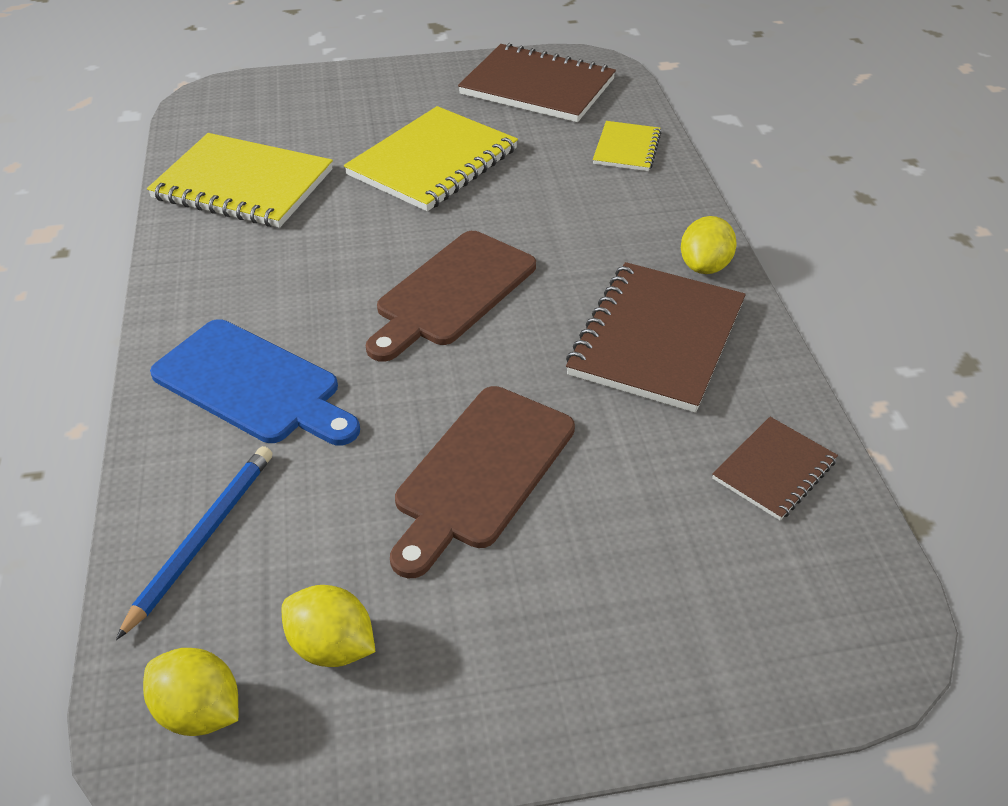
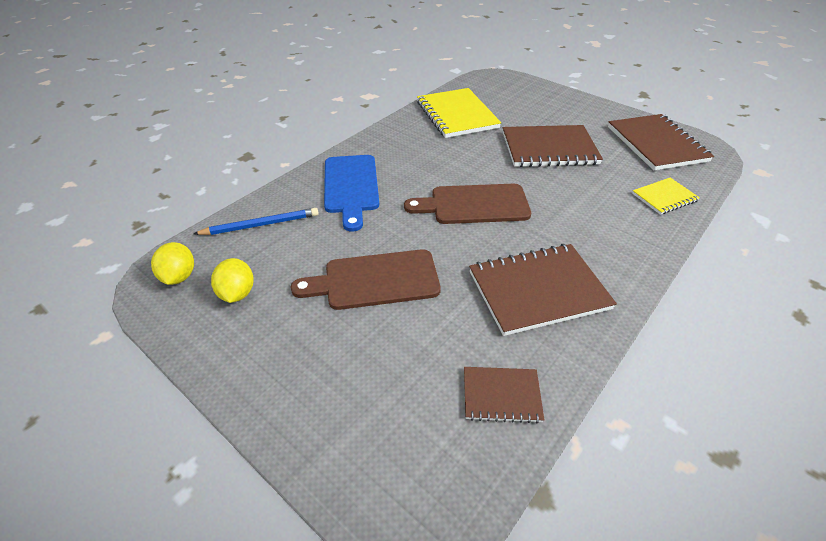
camera: 50 degrees right, 0 degrees up
yellow notebook [344,106,518,211] -> brown notebook [503,125,603,167]
yellow lemon [681,216,737,274] -> none

